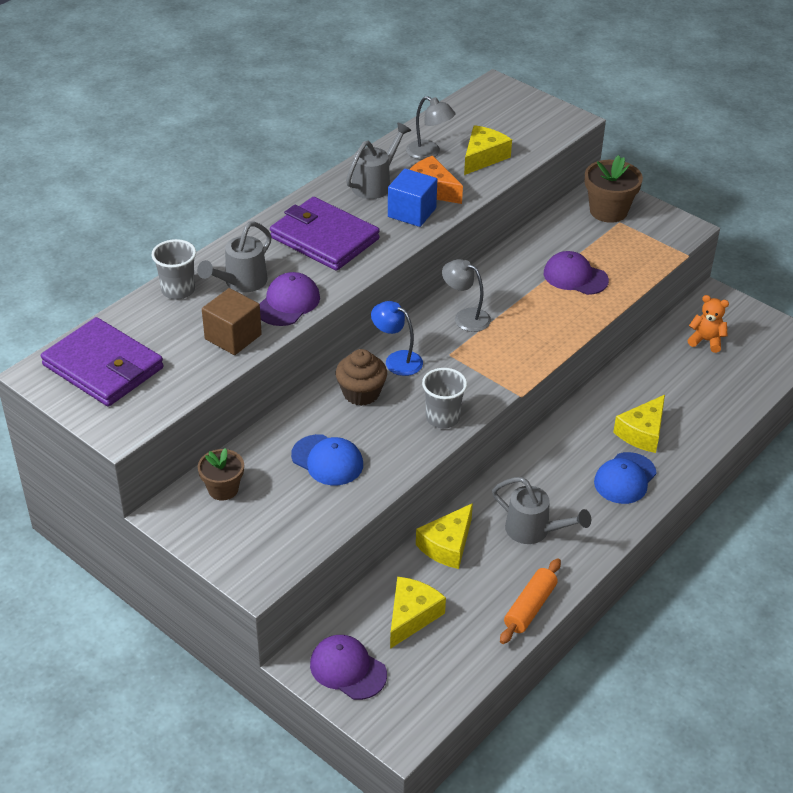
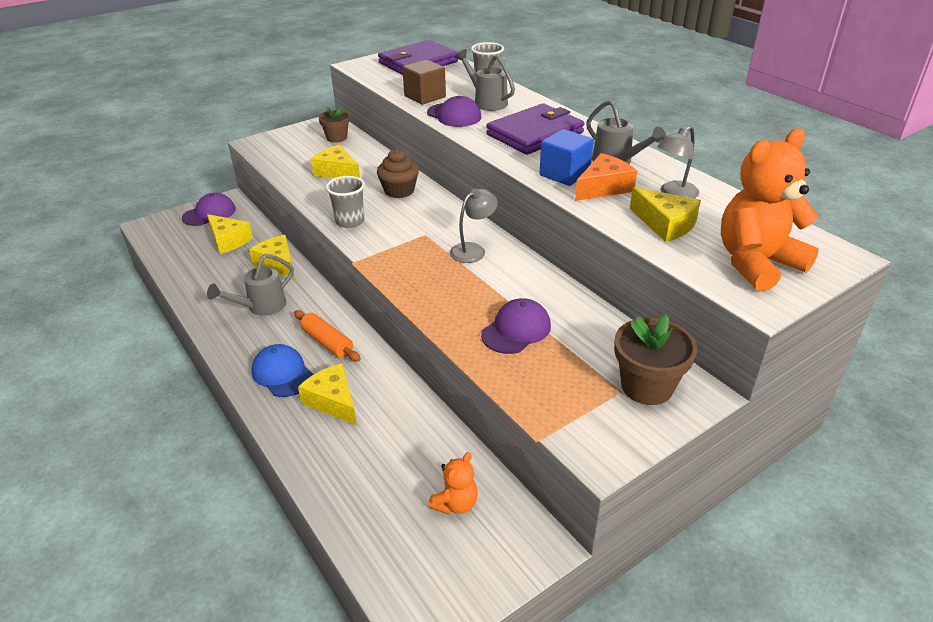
camera: 105 degrees right, 5 degrees down
blue cap [291,434,363,485] -> yellow cheese [311,145,360,178]
blue lamp [371,301,423,376] -> none
orange rolling pin [500,558,561,644] -> orange rolling pin moved to [294,310,361,362]
none -> orange teddy bear [721,128,819,291]

